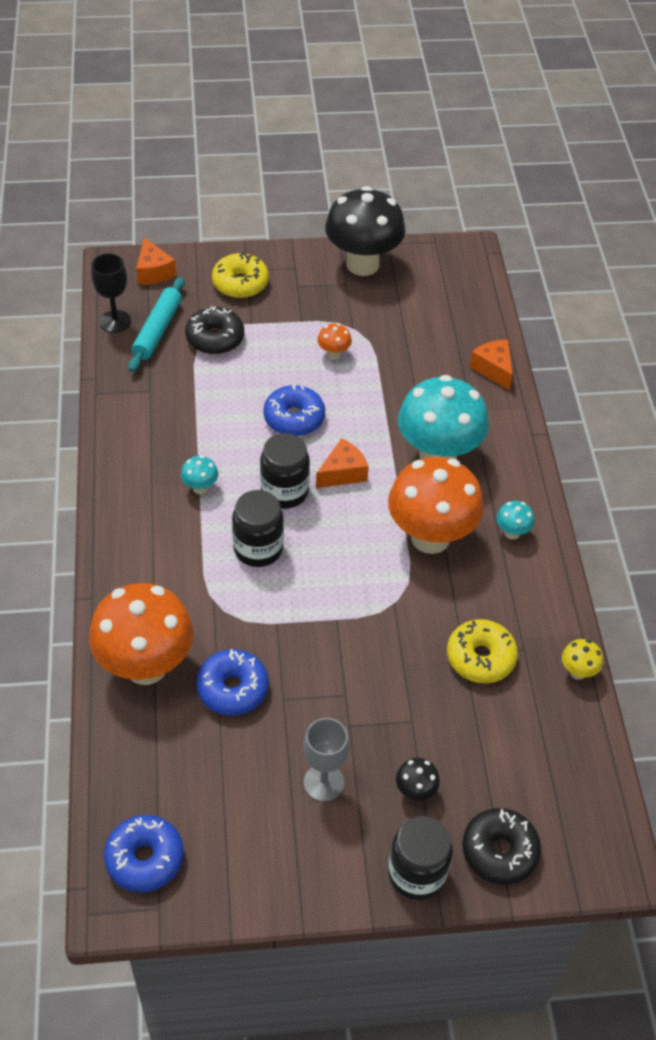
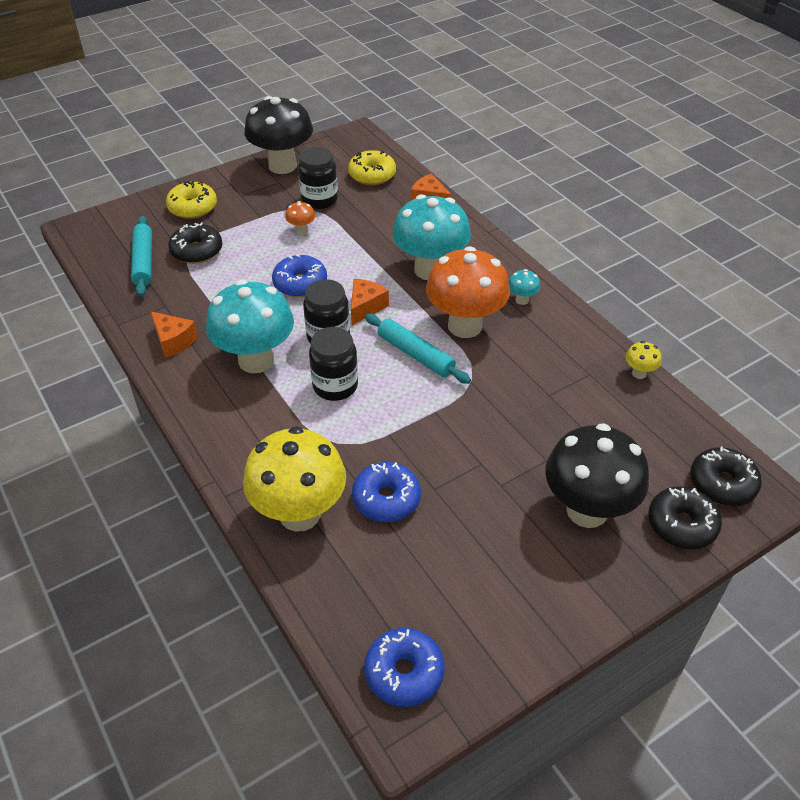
camera: 25 degrees left, 5 degrees down
orange mushroom [89,583,194,685] -> yellow mushroom [243,426,346,532]
black goblet [91,253,131,333] -> none
orange cheese [136,238,176,284] -> orange cheese moved to [151,311,198,358]
turquoise mushroom [181,455,218,494] -> turquoise mushroom [206,280,294,373], size x2.45
grey goblet [303,718,349,802] -> none
black jar [388,816,453,900] -> black jar moved to [298,147,338,209]
black mushroom [396,758,440,800] -> black mushroom [545,423,649,528], size x2.45
yellow donut [447,619,518,684] -> yellow donut moved to [348,150,396,185]
none -> turquoise rolling pin [365,313,471,384]
none -> black donut [690,447,762,506]

